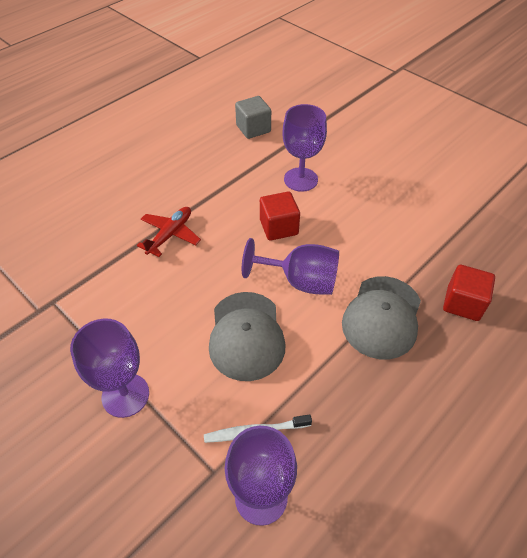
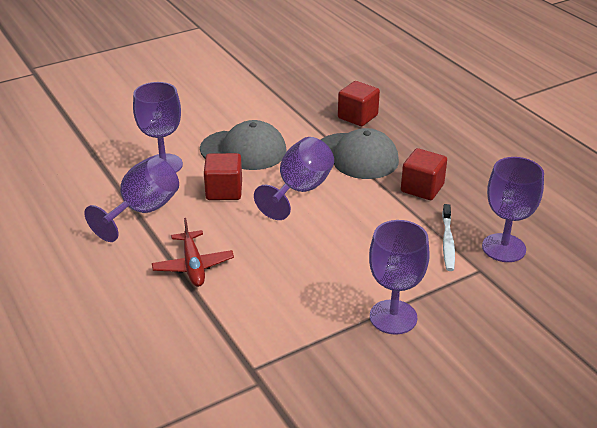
camera: 75 degrees left, 15 degrees down
red plane [137,207,201,257] -> red plane turned 150 degrees counterclockwise [152,218,234,287]
grey cap [209,292,286,381] -> grey cap moved to [200,120,287,170]
grey cube [235,96,271,139] -> none
none -> purple goblet [84,156,179,242]
none -> red cube [401,148,447,200]

